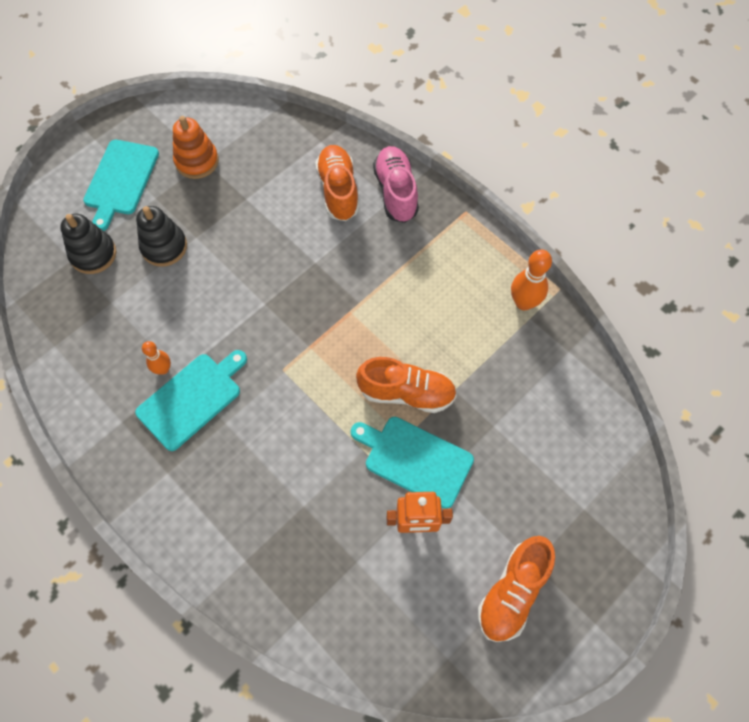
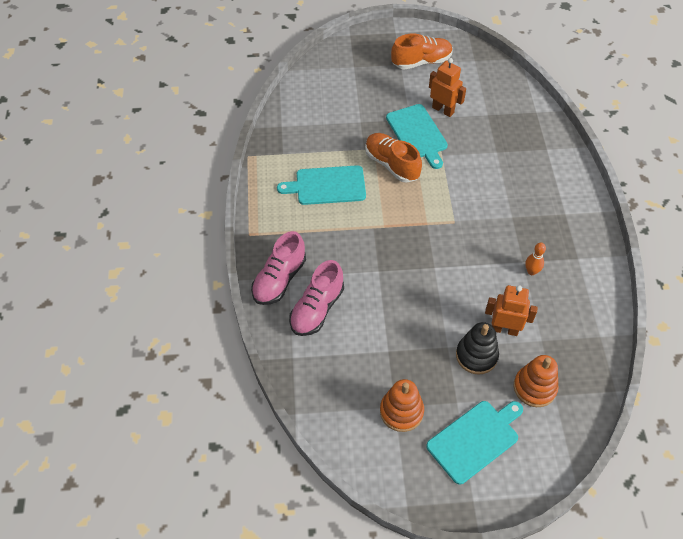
camera: 140 degrees left, 10 degrees down
black stacking toy [60,214,117,274] -> orange stacking toy [513,355,559,407]
turquoise cutting board [135,350,247,451] -> turquoise cutting board moved to [277,165,366,205]
orange shoe [315,145,359,221] -> pink shoe [289,260,344,336]
orange bowling pin [511,249,552,310] -> none
none -> orange robot [485,285,538,336]

